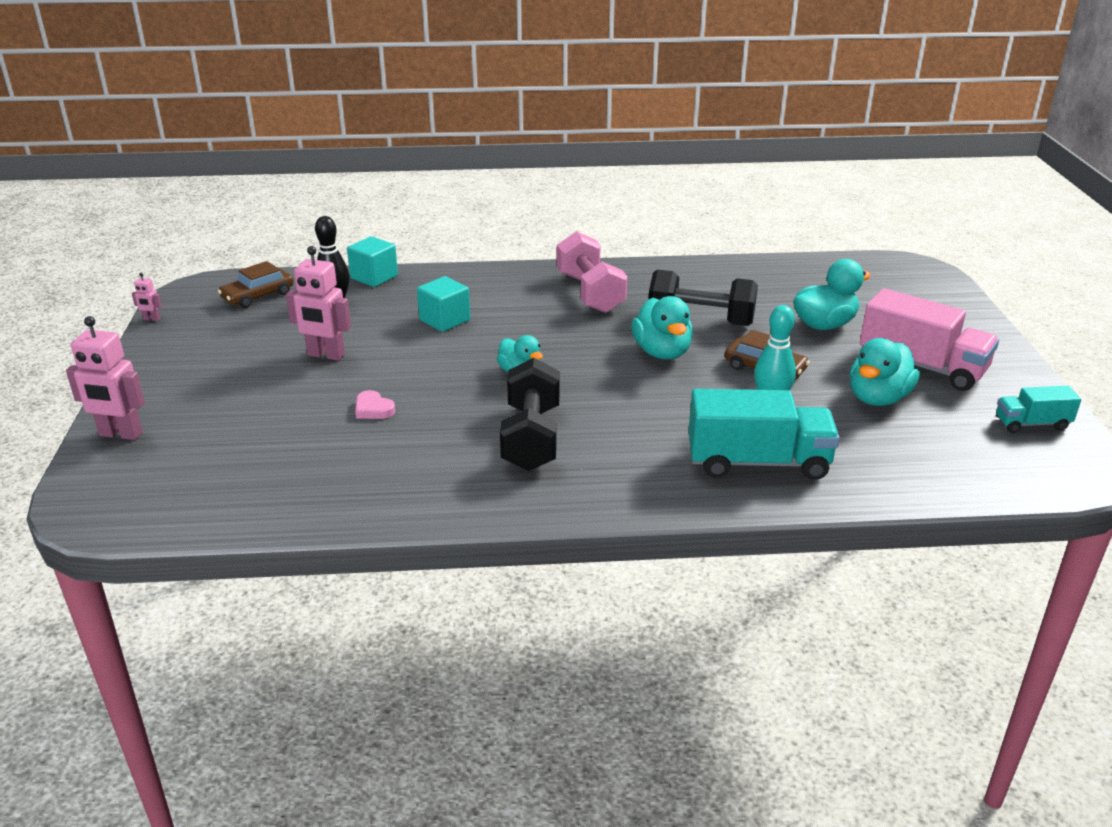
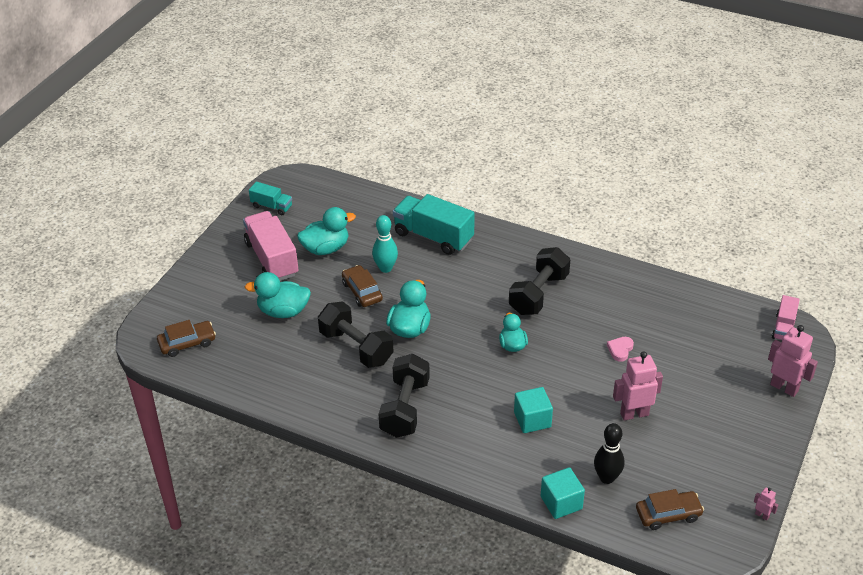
camera: 150 degrees left, 10 degrees up
pink robot [286,246,351,361] -> pink robot turned 60 degrees counterclockwise [613,351,663,421]
pink heart [355,390,395,419] -> pink heart turned 135 degrees counterclockwise [607,337,634,362]
pink dumbbell [557,231,627,313] -> black dumbbell [379,354,430,438]
none -> brown car [157,320,216,357]
none -> pink truck [772,295,800,340]

